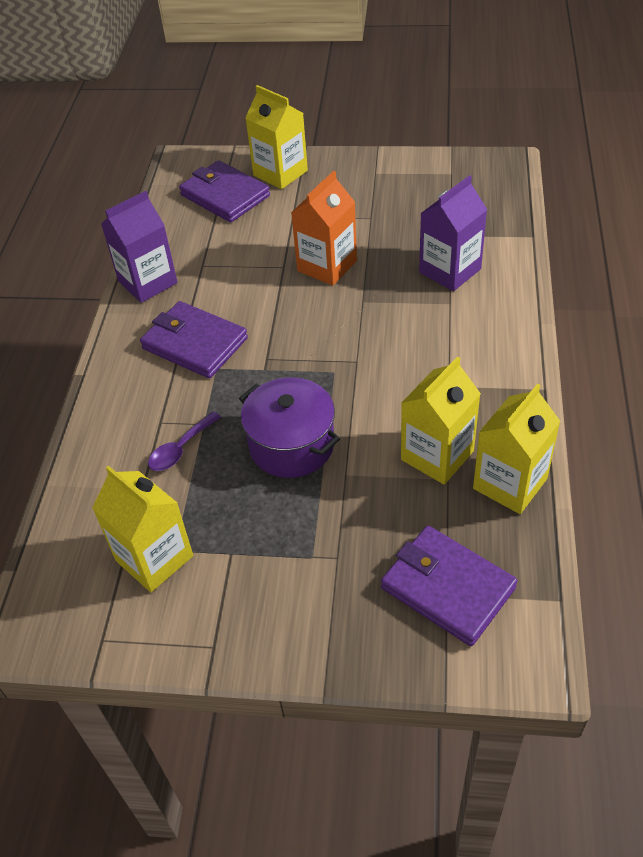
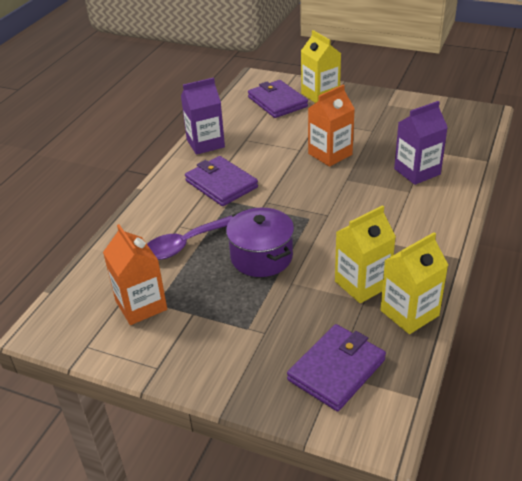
camera: 15 degrees right, 10 degrees down
yellow carton [92,466,193,592] -> orange carton [103,224,167,325]
purple spoon [148,412,221,471] -> purple spoon [147,215,233,260], size x1.63
purple wallet [381,526,517,646] -> purple wallet turned 75 degrees clockwise [287,324,386,411]

